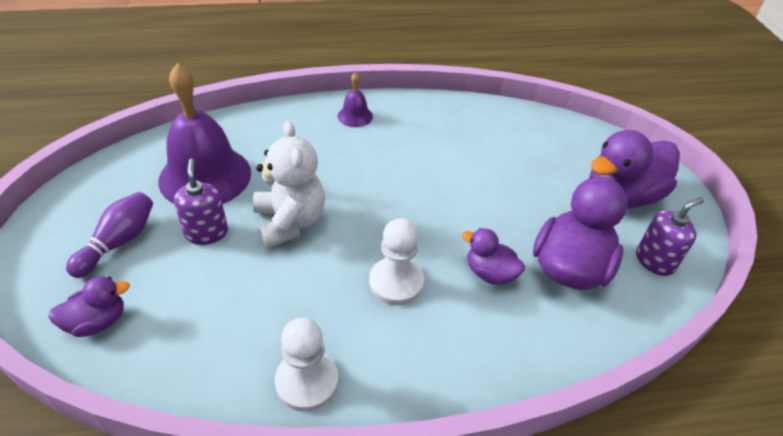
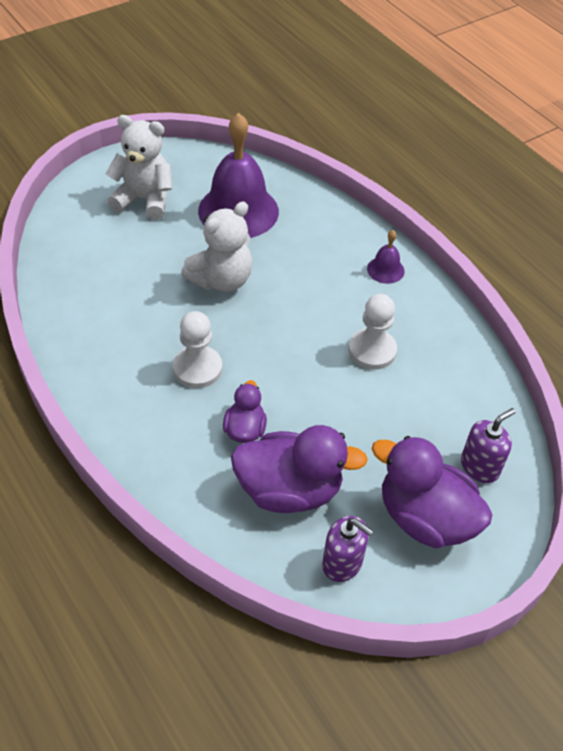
camera: 65 degrees right, 5 degrees up
purple duck [48,276,130,337] -> none
purple bowling pin [66,192,153,278] -> white teddy bear [106,115,172,220]
purple soap dispenser [174,159,228,245] -> purple soap dispenser moved to [461,408,516,483]
white pawn [275,318,338,412] -> white pawn moved to [349,294,397,370]

